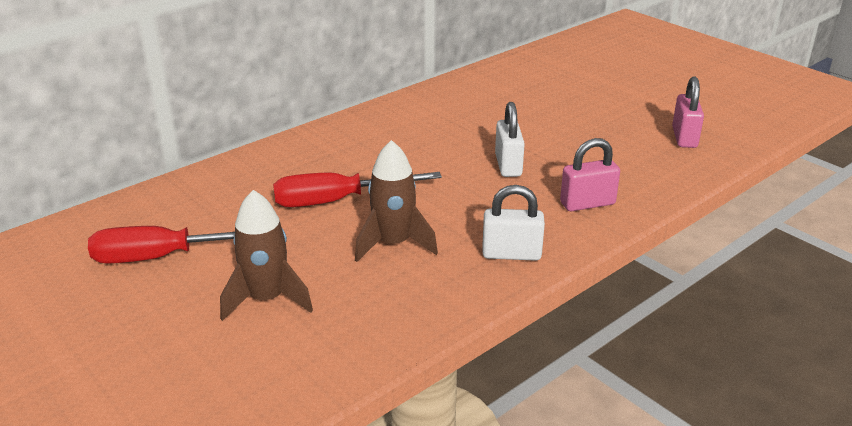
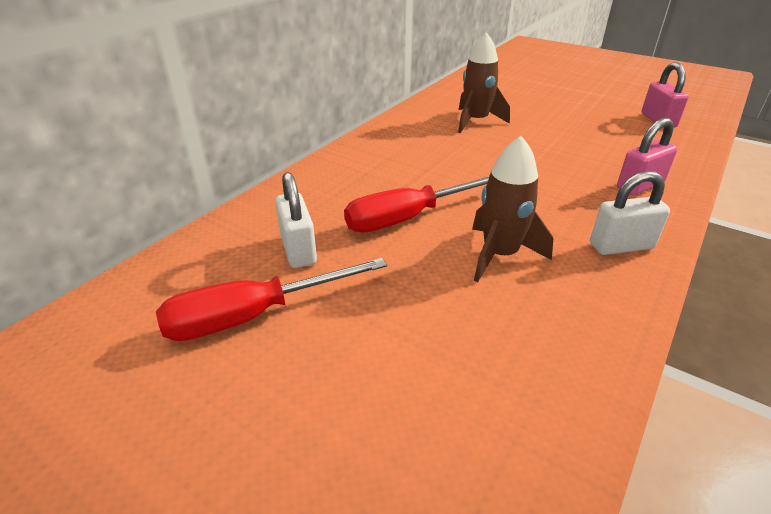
camera: 15 degrees left, 5 degrees up
brown rocket [220,190,313,321] -> brown rocket moved to [458,32,510,133]
white padlock [495,102,525,177] -> white padlock moved to [275,172,317,268]

